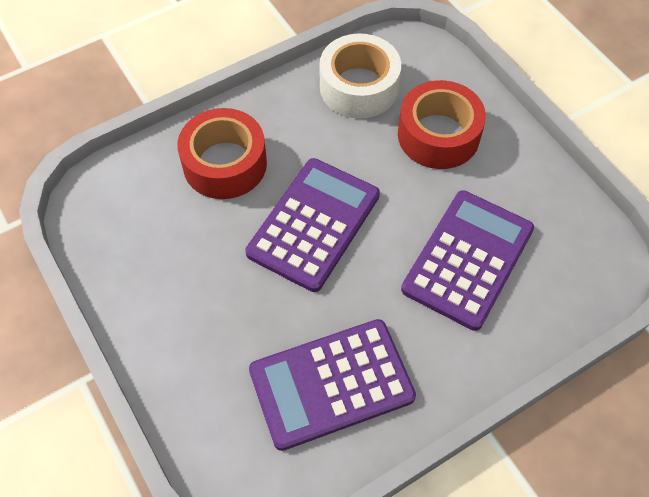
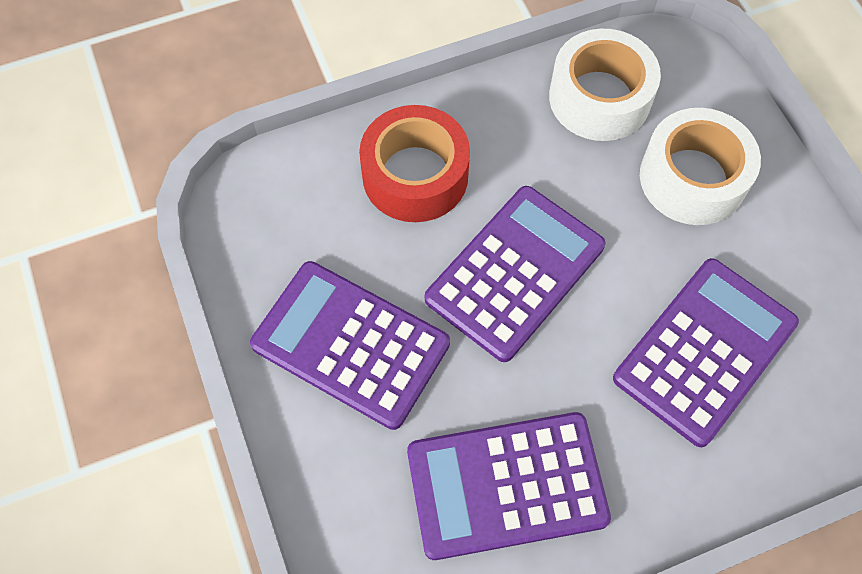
camera: 10 degrees right, 5 degrees up
red tape [398,80,486,169] -> white tape [640,108,761,225]
none -> purple calculator [250,261,450,430]

